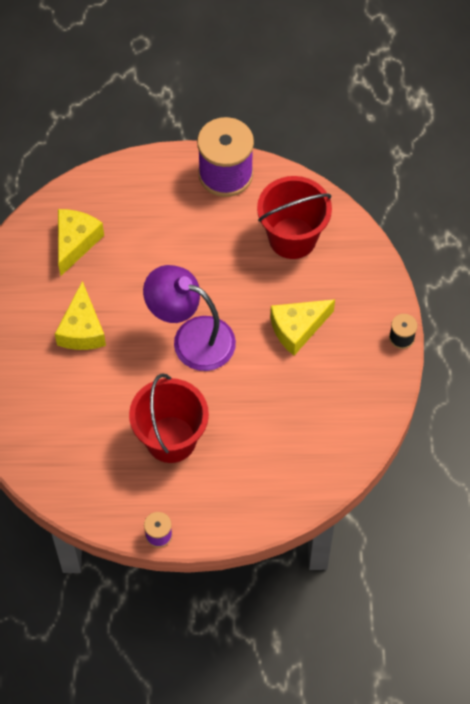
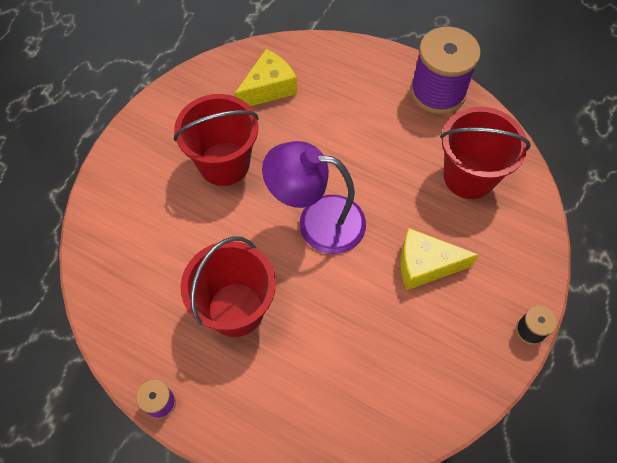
camera: 30 degrees right, 0 degrees up
yellow cheese [55,281,106,350] -> red bucket [174,94,259,186]
purple lamp [143,265,236,371] -> purple lamp turned 45 degrees counterclockwise [262,141,366,254]

